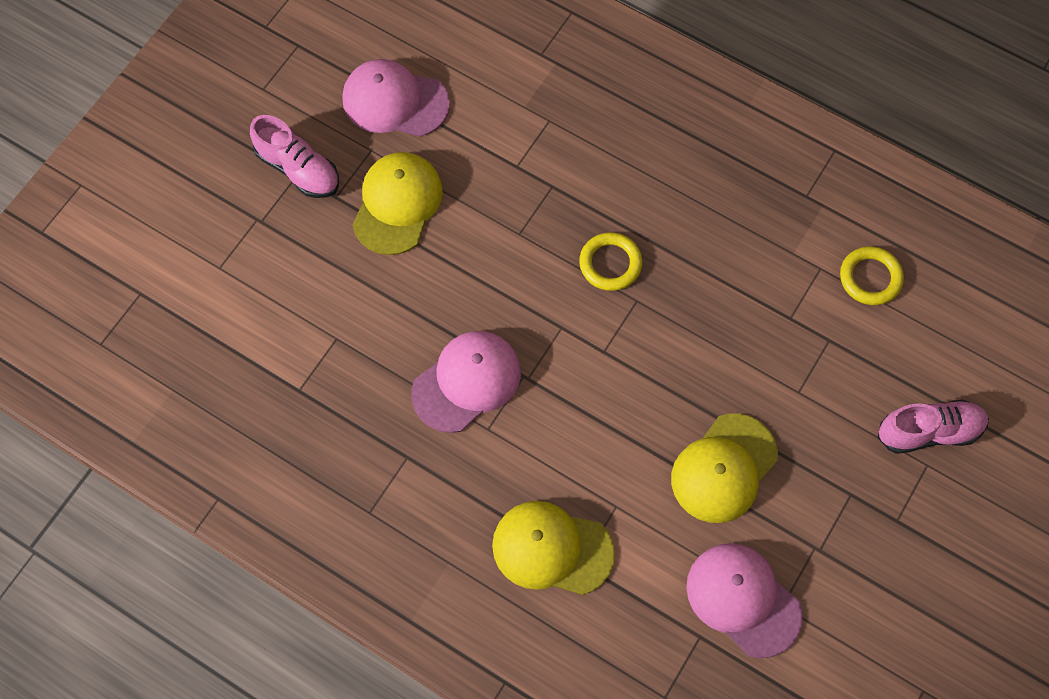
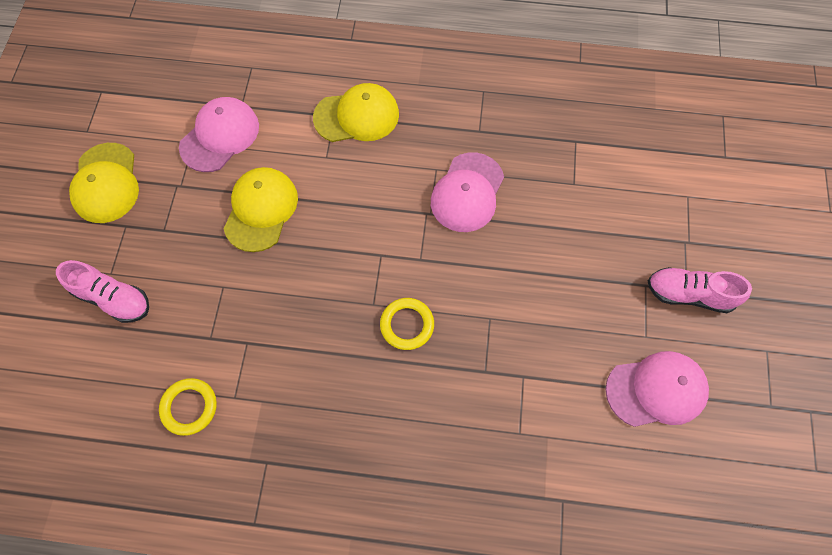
camera: 155 degrees right, 0 degrees up
yellow cap [353,152,443,255] -> yellow cap moved to [69,143,139,223]
pink cap [686,543,803,658] -> pink cap turned 75 degrees counterclockwise [179,97,259,172]
pink shoe [878,400,989,454] -> pink shoe turned 120 degrees counterclockwise [56,260,149,323]

